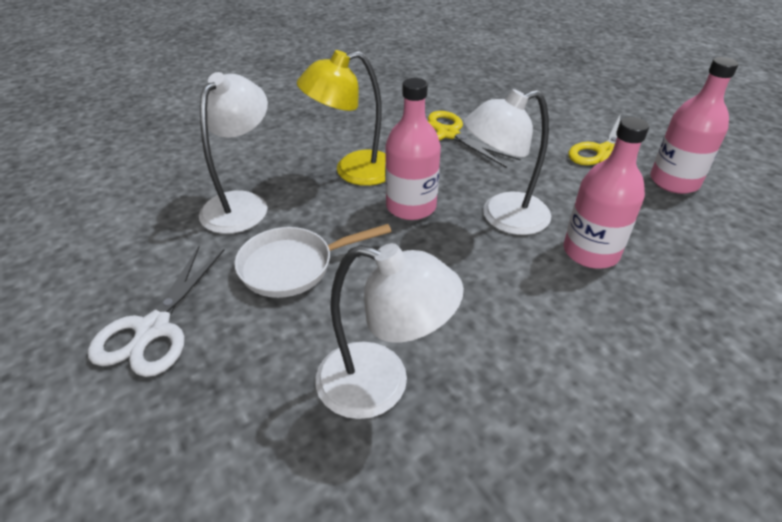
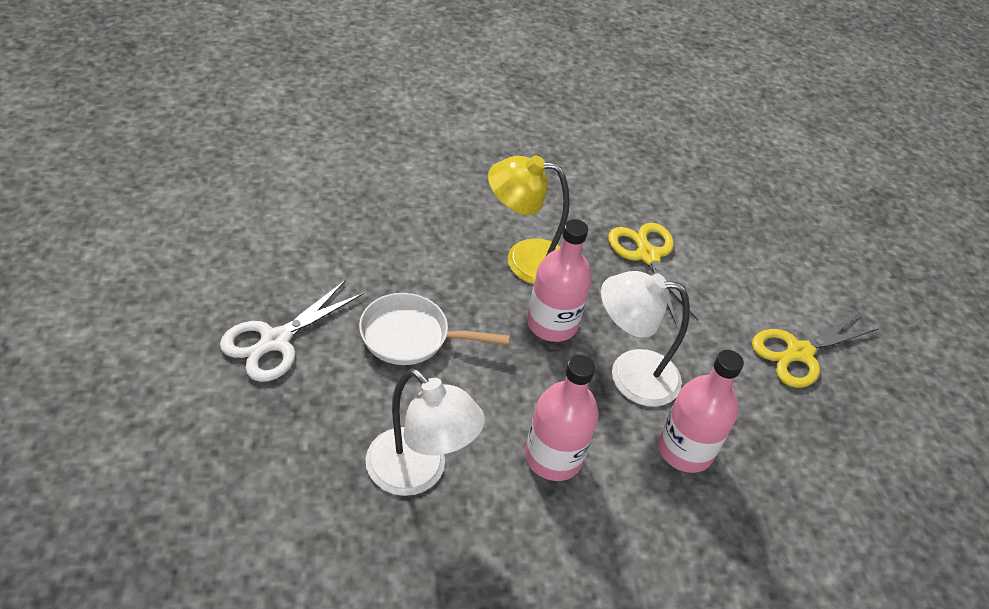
camera: 20 degrees right, 5 degrees up
white lamp [199,72,268,234] -> none
pink bottle [650,57,738,194] -> pink bottle moved to [525,355,599,481]

